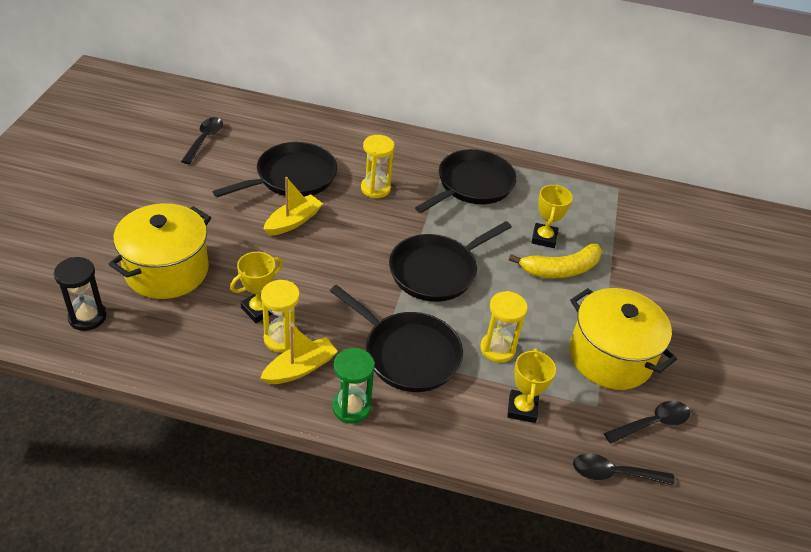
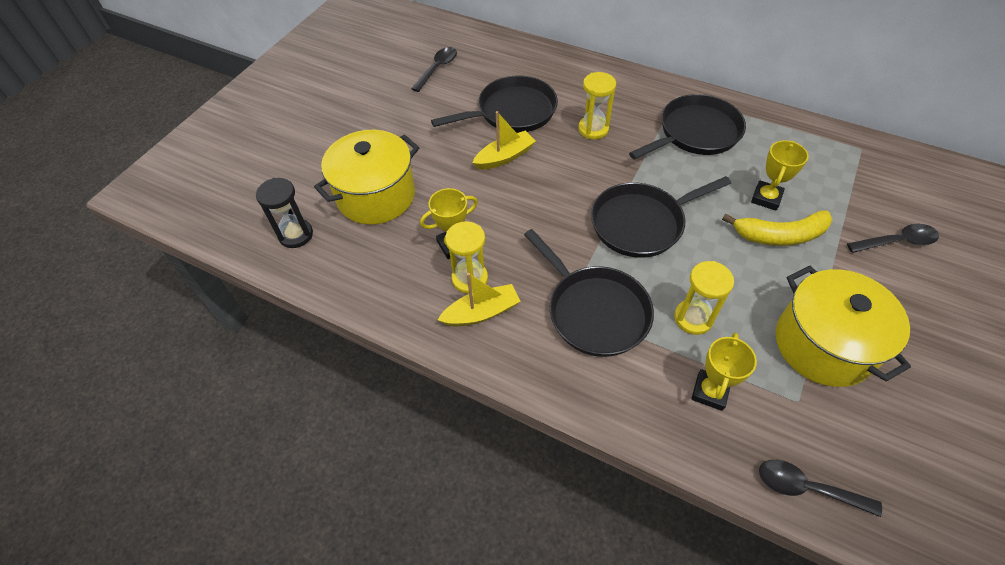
camera: 20 degrees right, 10 degrees up
green hourglass [332,348,375,424] -> none
black spoon [604,401,690,444] -> black spoon moved to [847,224,939,253]

